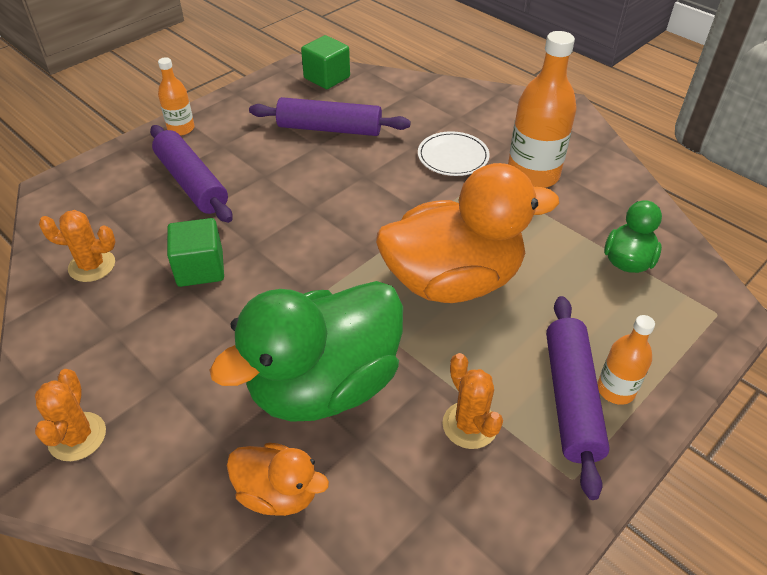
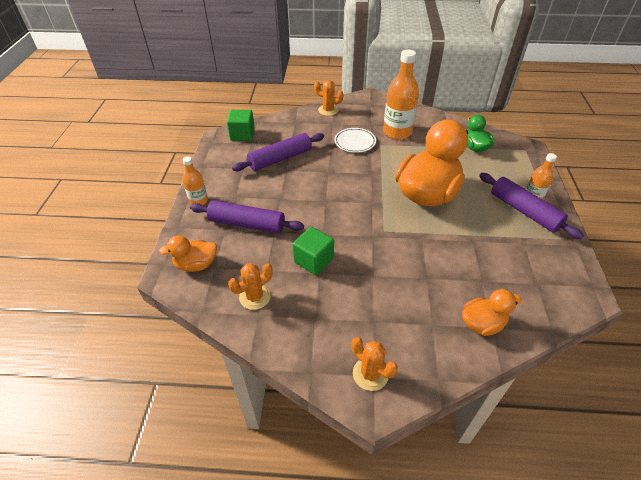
camera: 40 degrees left, 0 degrees up
green duck [210,281,403,422] -> none
orange cactus [442,353,503,449] -> orange cactus moved to [314,80,344,116]
none -> orange duck [159,236,217,272]

